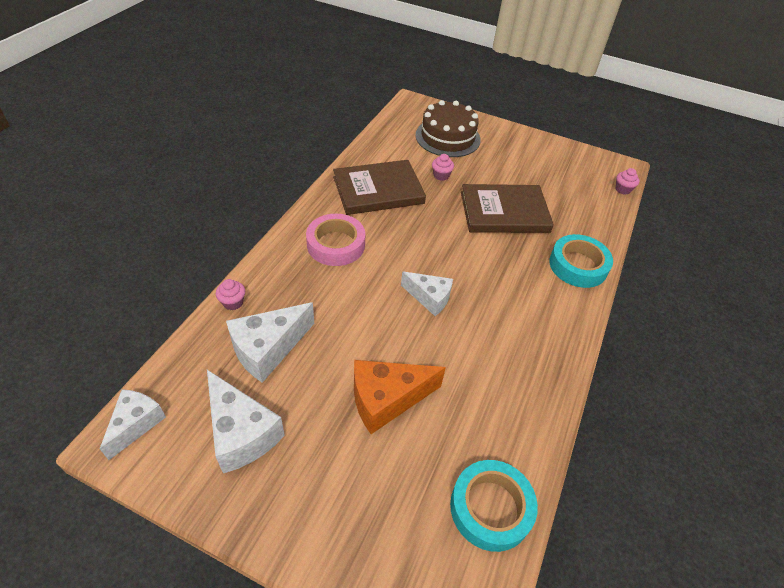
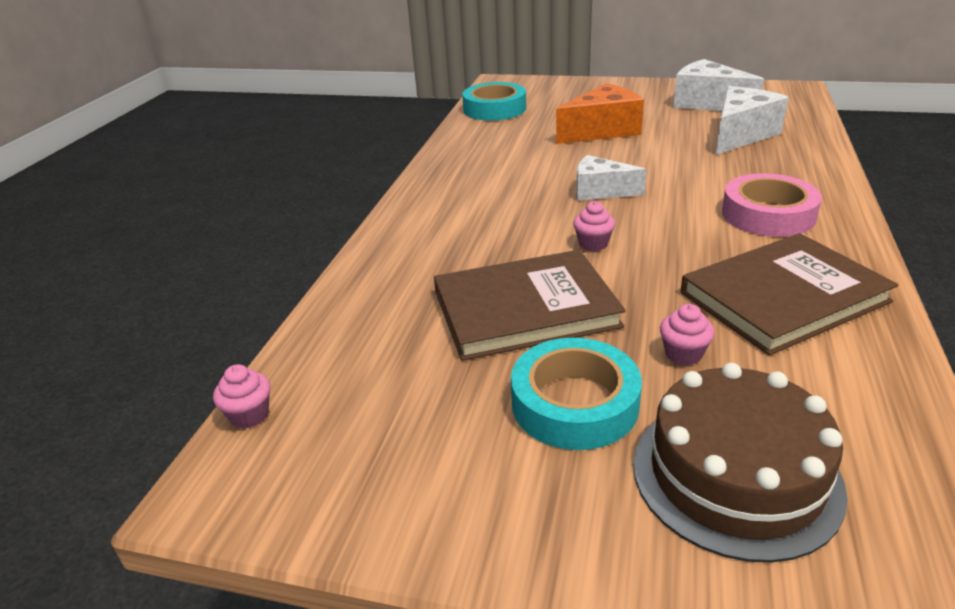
camera: 175 degrees right, 15 degrees down
white cheese [100,389,166,460] -> none
pink cupcake [216,279,245,310] -> pink cupcake moved to [573,201,615,251]
turquoise tape [549,234,613,288] -> turquoise tape moved to [511,338,642,450]

